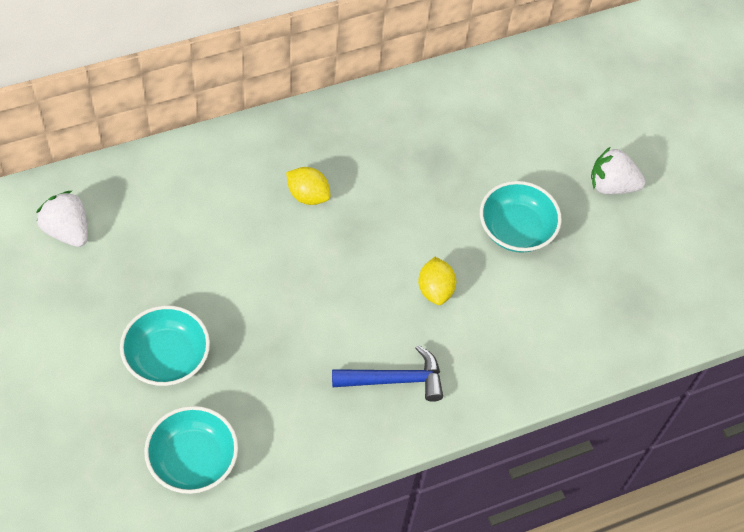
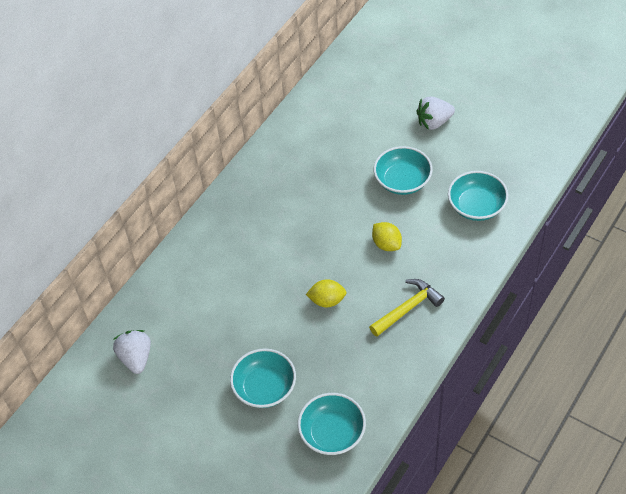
camera: 25 degrees left, 5 degrees down
white strawberry [36,191,88,247] -> white strawberry turned 60 degrees clockwise [113,330,151,374]
yellow lemon [286,167,331,205] -> yellow lemon moved to [306,279,347,307]
blue hammer [332,345,443,402] -> yellow hammer [369,279,445,337]
none -> turquoise bowl [448,171,508,221]

